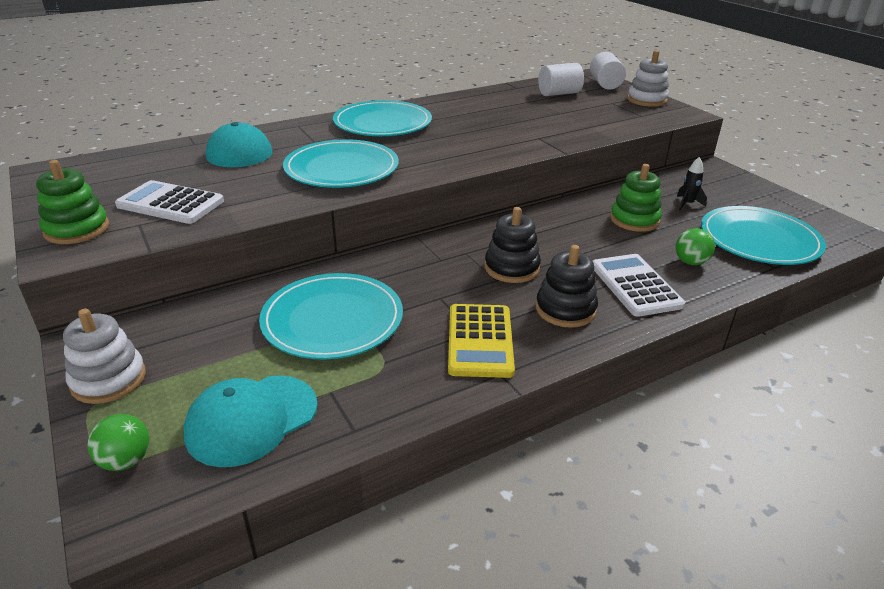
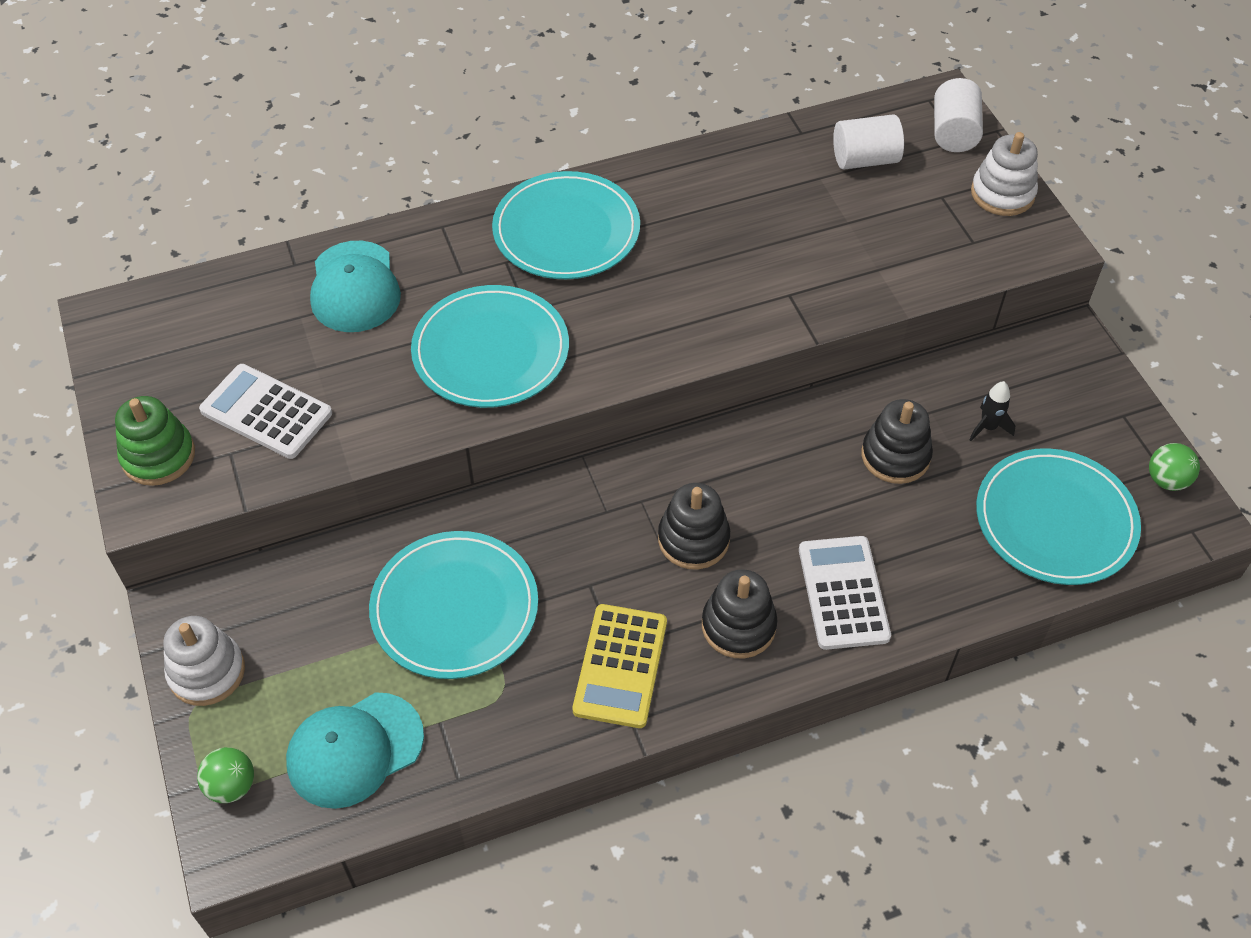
camera: 10 degrees right, 20 degrees up
green stacking toy [610,164,662,232] -> black stacking toy [862,399,933,484]
green ball [676,228,715,265] -> green ball moved to [1149,443,1200,491]

